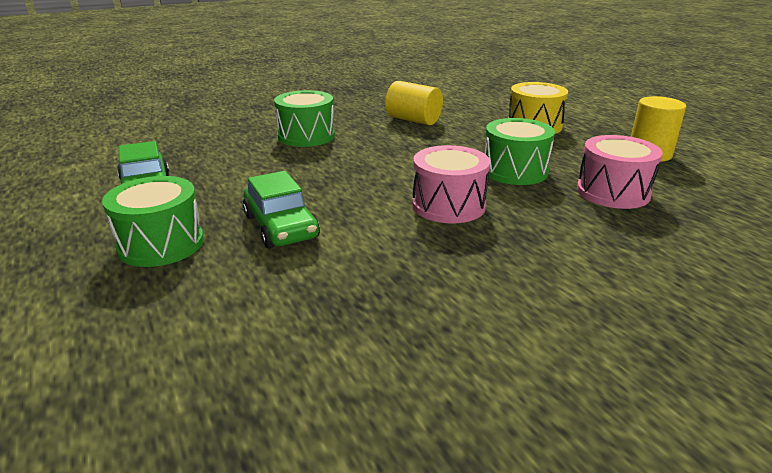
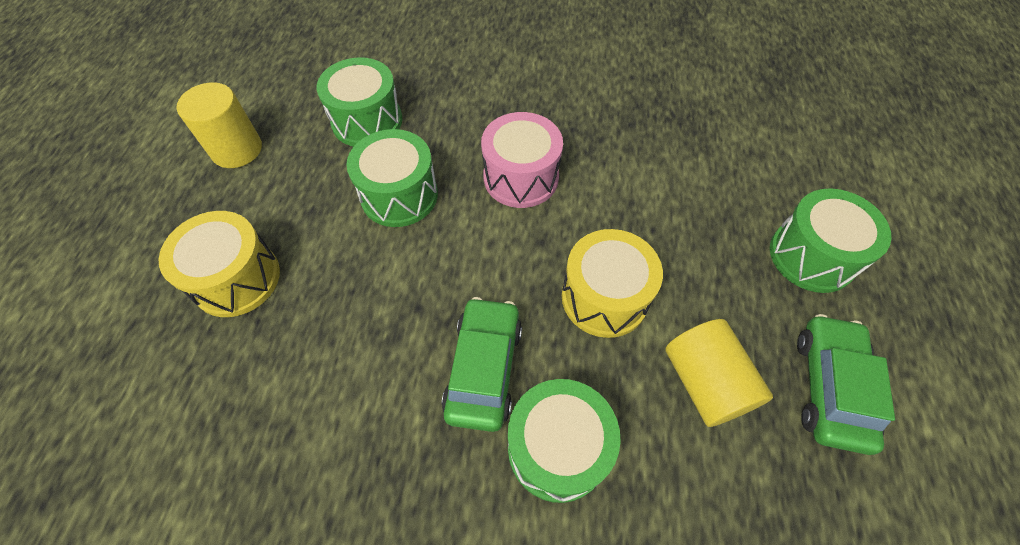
camera: 145 degrees left, 30 degrees up
green car [243,171,320,249] -> green car moved to [442,297,522,432]
yellow cylinder [385,81,443,125] -> yellow cylinder moved to [665,319,773,427]
pink drum [577,135,663,209] -> green drum [317,57,402,146]
none -> yellow drum [562,229,663,338]

